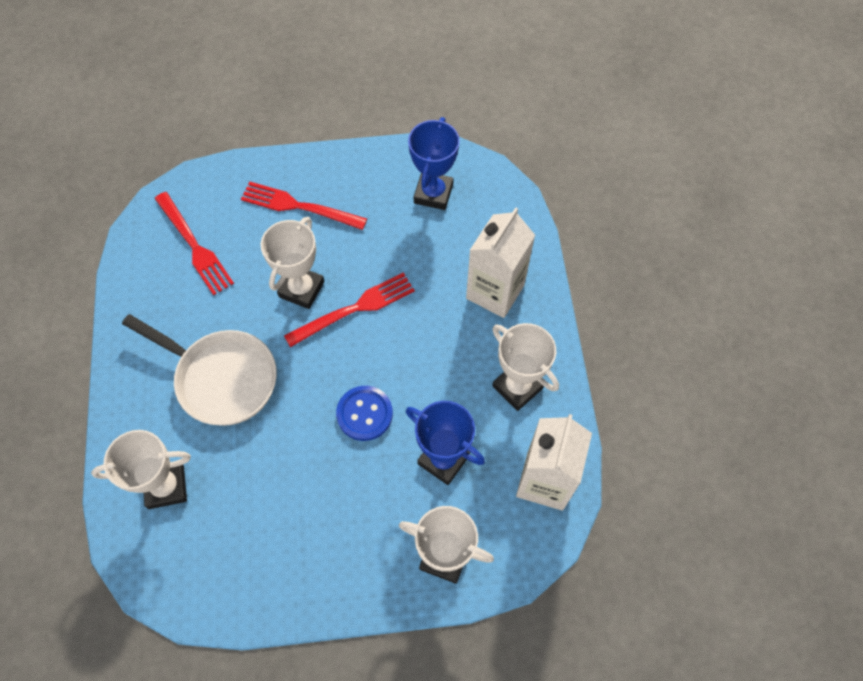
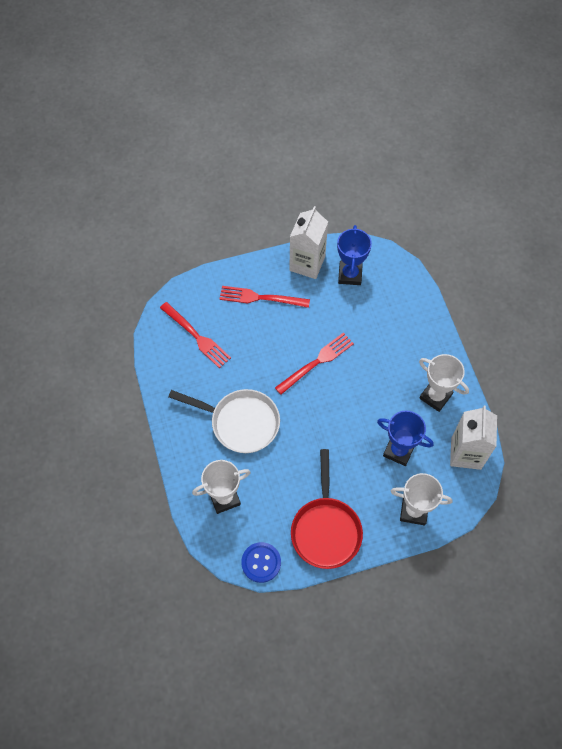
camera: 10 degrees left, 0 degrees up
white trophy [261,217,324,309] -> none
blue button [336,386,393,441] -> blue button moved to [241,542,281,583]
white carton [466,207,535,318] -> white carton moved to [289,206,328,279]
none -> red pan [291,449,363,569]

